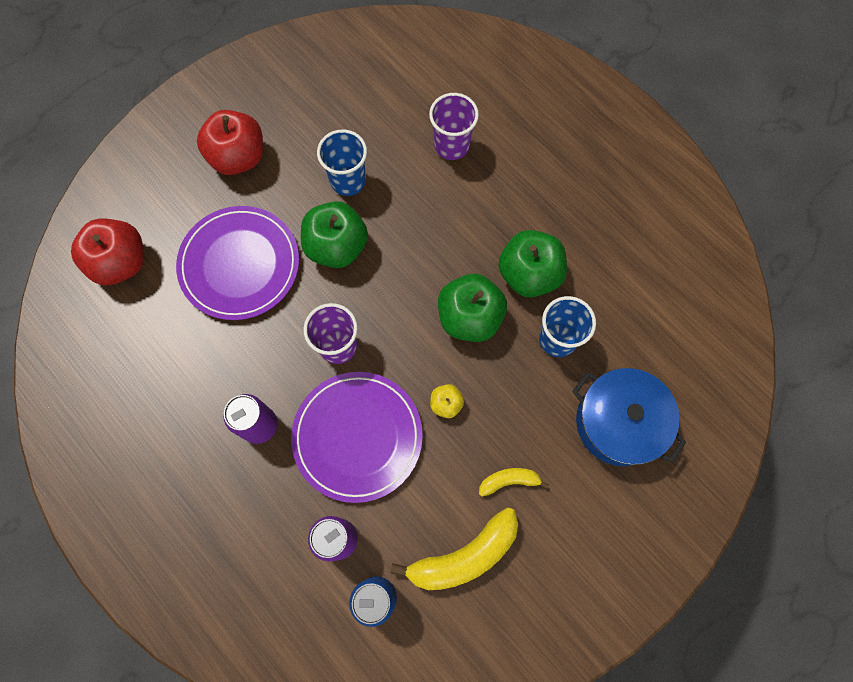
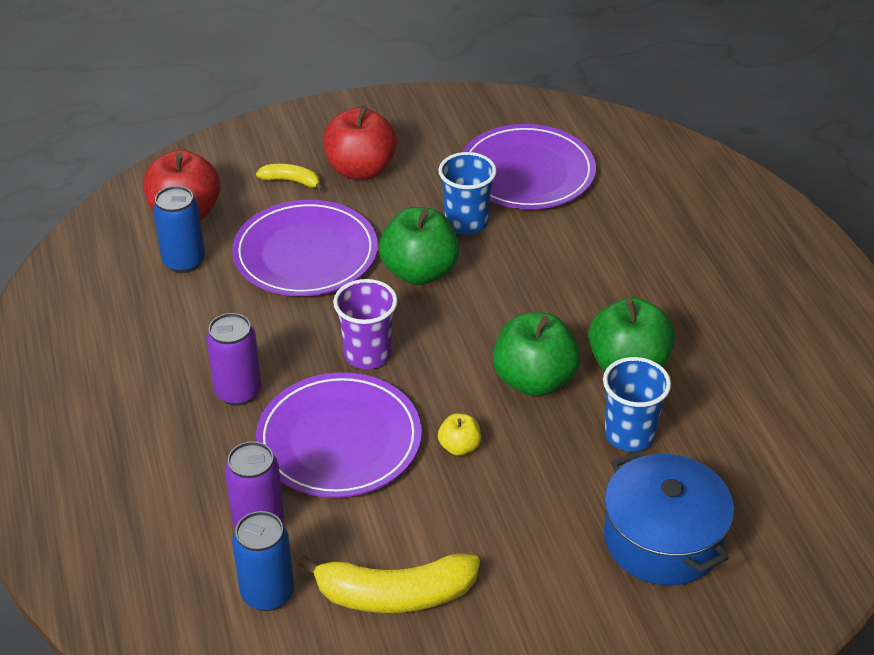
camera: 25 degrees right, 30 degrees down
purple cup [429,93,479,160] -> none
yellow banana [479,468,549,497] -> yellow banana moved to [256,164,324,191]
none -> blue can [153,186,205,273]
none -> purple plate [463,124,596,209]

